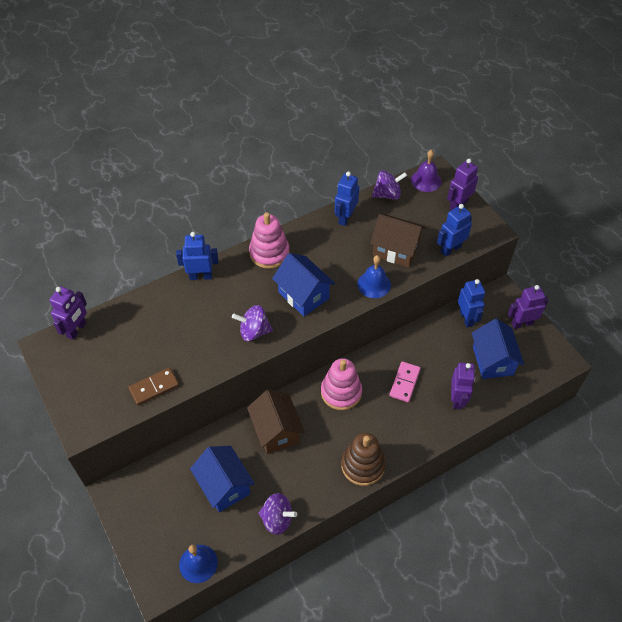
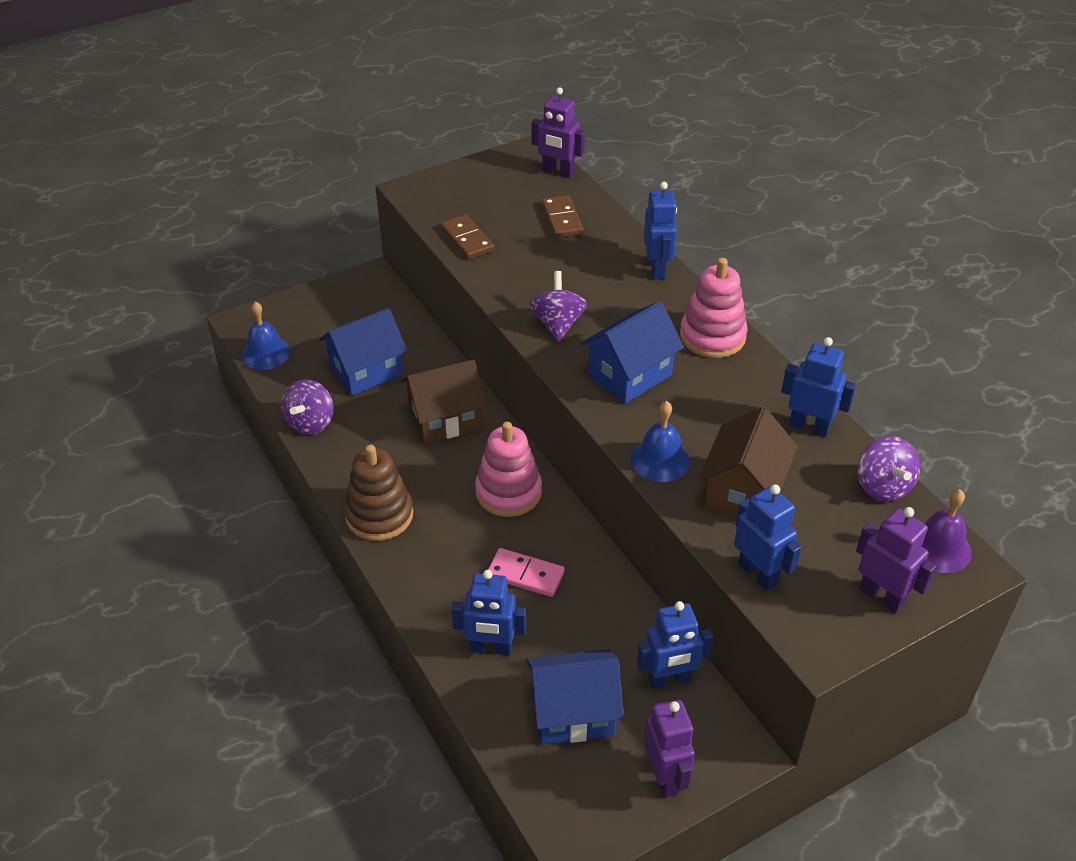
camera: 90 degrees right, 10 degrees down
purple robot [451,362,475,409] -> blue robot [452,570,526,655]
none -> brown domino [541,195,584,238]

